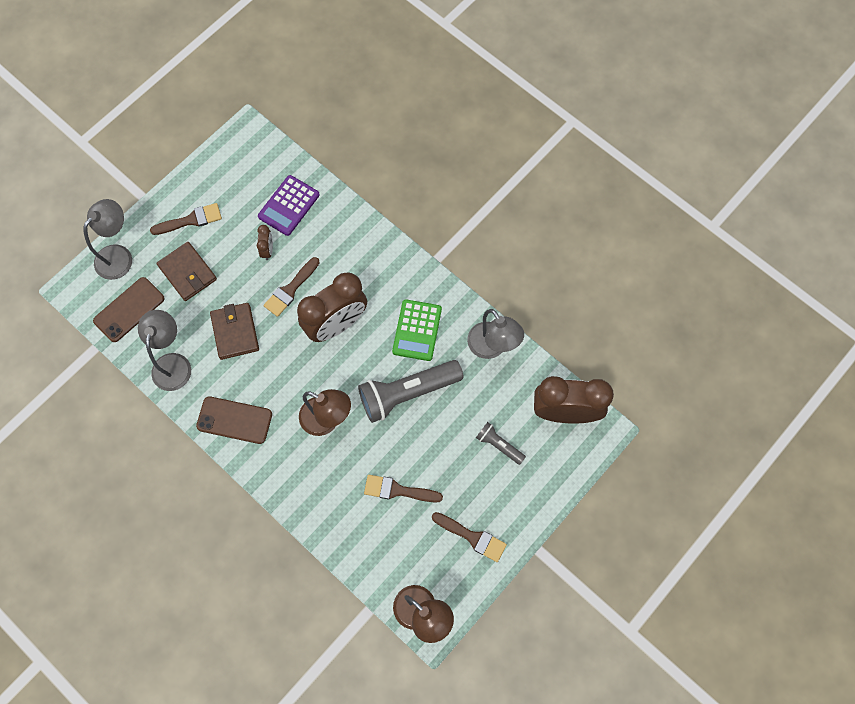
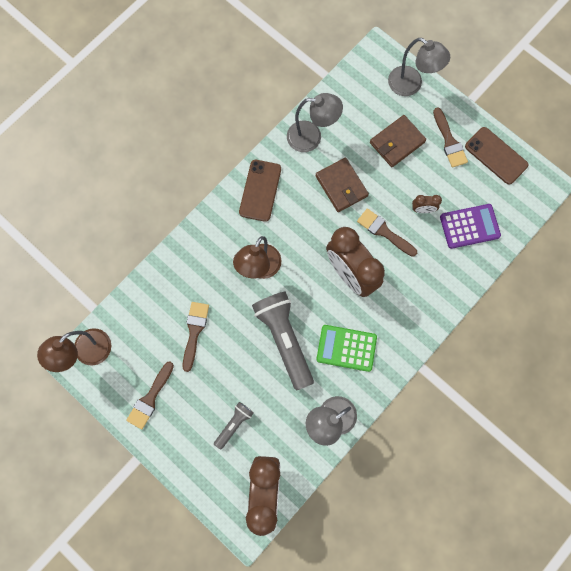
camera: 90 degrees right, 5 degrees up
brown phone [93,277,164,342] -> brown phone moved to [465,127,529,185]
brown wallet [210,303,259,360] -> brown wallet turned 75 degrees clockwise [315,158,369,212]
purple calculator [258,175,320,236] -> purple calculator turned 135 degrees clockwise [440,204,501,249]

